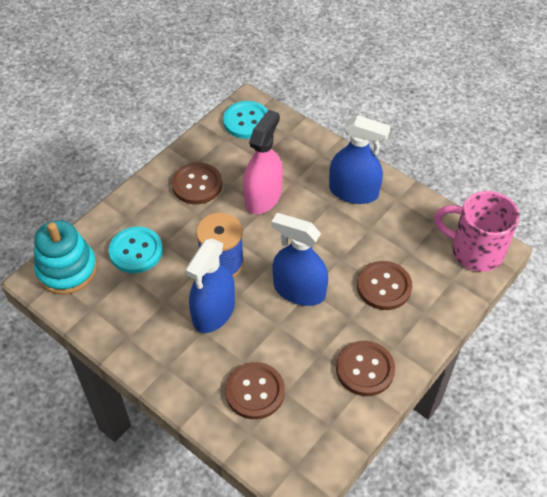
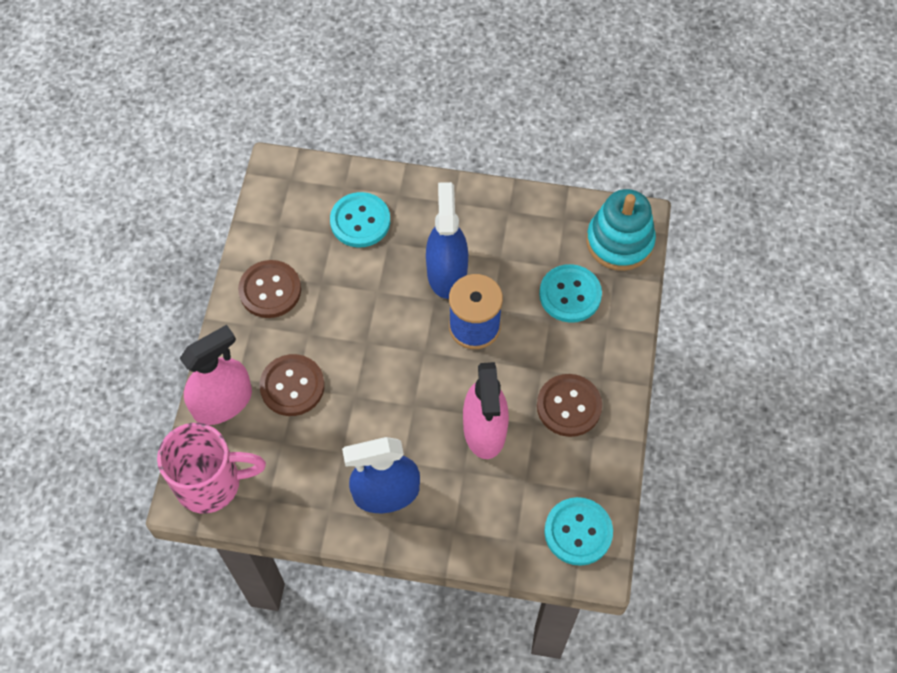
camera: 150 degrees right, 10 degrees up
brown button [225,362,285,419] -> turquoise button [330,192,390,248]
blue spray bottle [271,213,328,306] -> none
none -> pink spray bottle [179,325,252,425]

